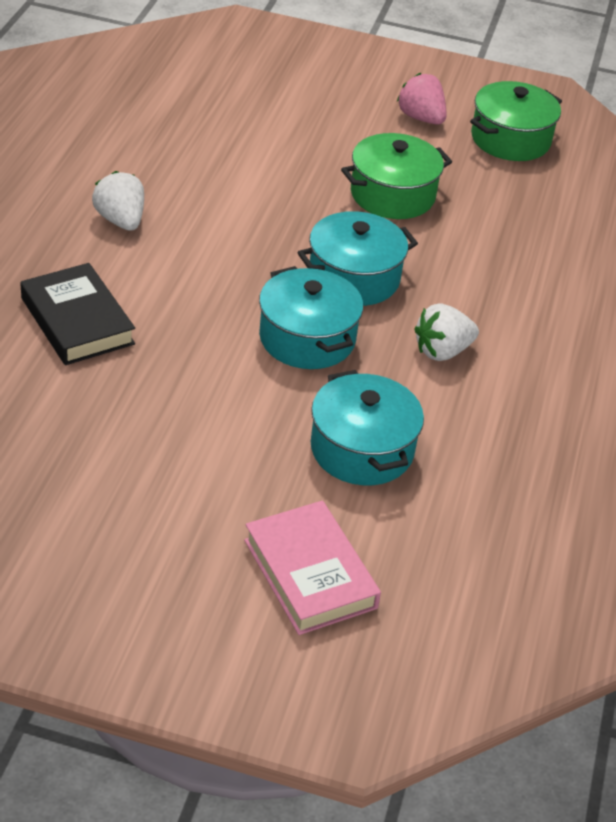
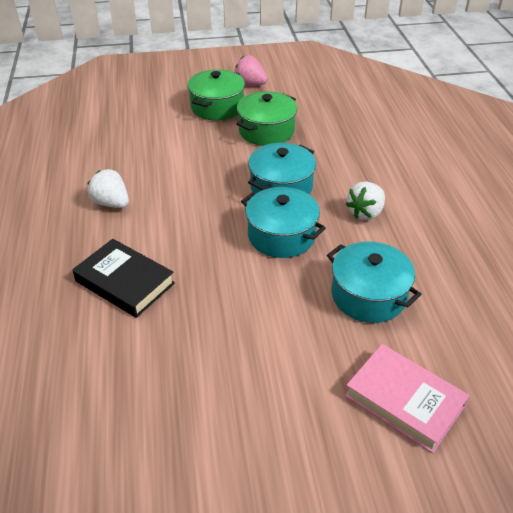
camera: 20 degrees left, 0 degrees up
green pot [470,81,562,161] -> green pot moved to [188,69,245,120]

